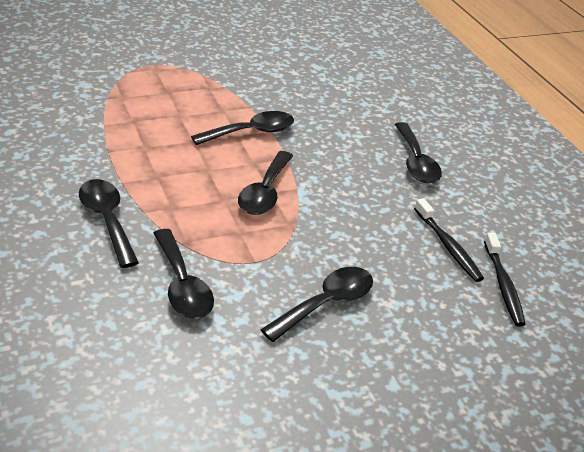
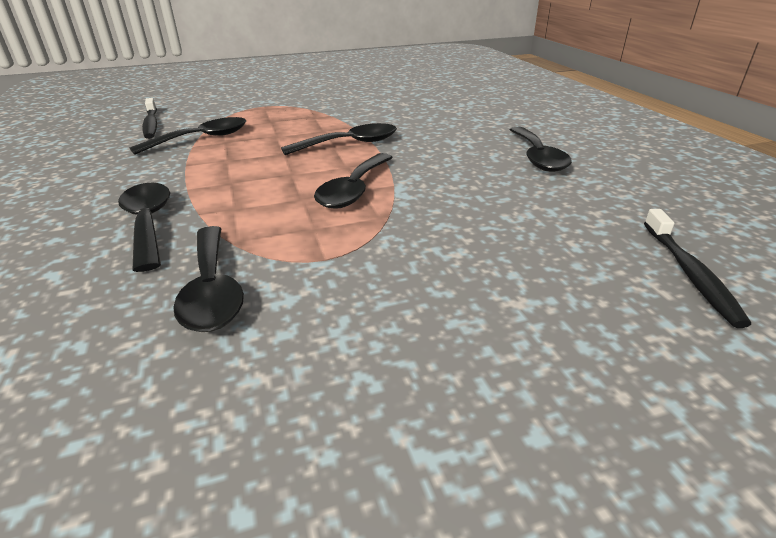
camera: 10 degrees right, 5 degrees down
black spoon [261,267,373,342] -> black spoon moved to [130,117,246,155]
black toothbrush [414,198,484,282] -> black toothbrush moved to [142,98,157,139]

